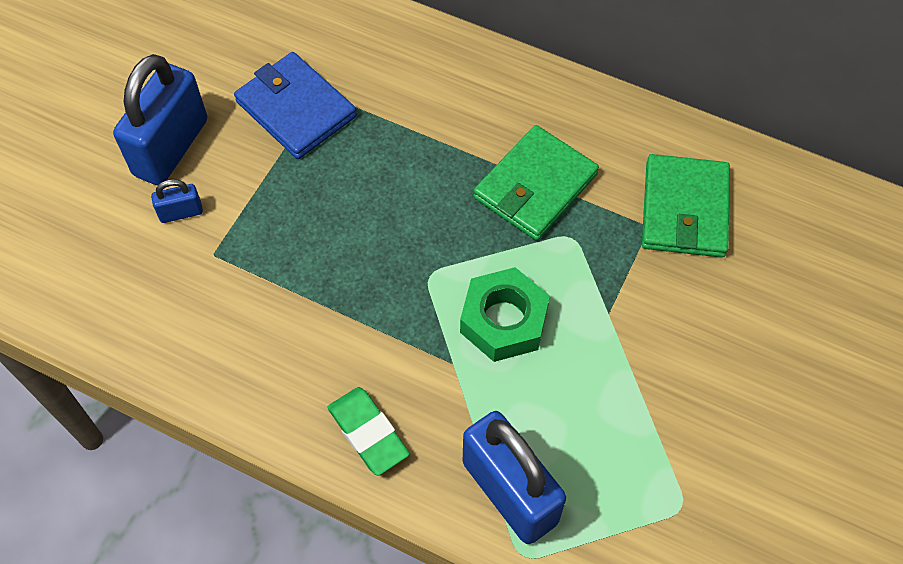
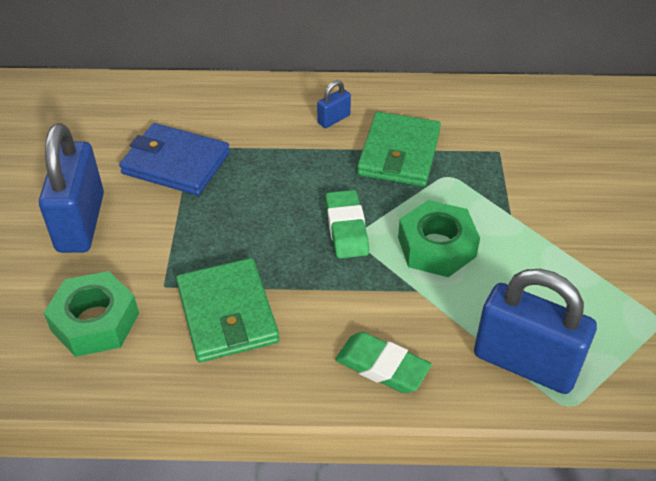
camera: 25 degrees left, 15 degrees down
blue padlock [151,179,203,223] -> blue padlock moved to [317,80,351,128]
green wallet [642,154,730,258] -> green wallet moved to [176,258,279,362]
none -> green nut [44,271,139,357]
none -> green eraser [325,190,369,259]

